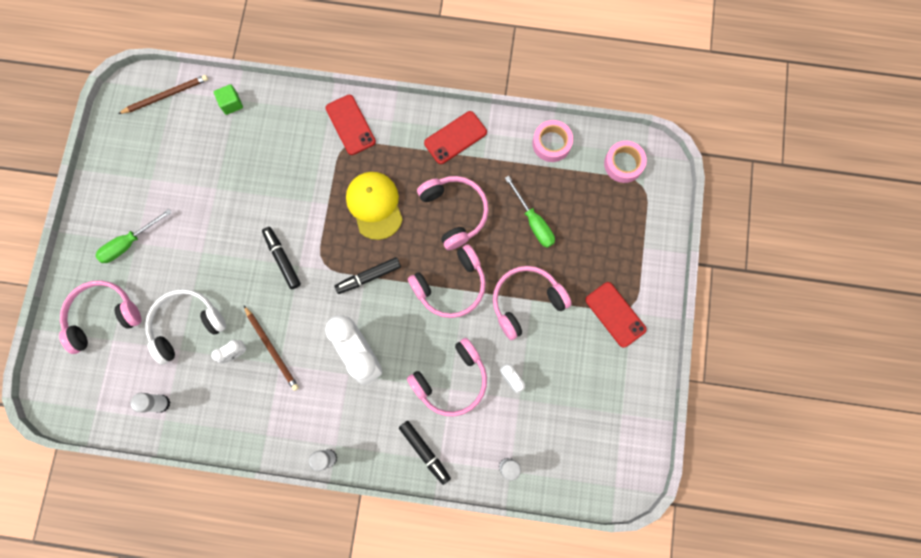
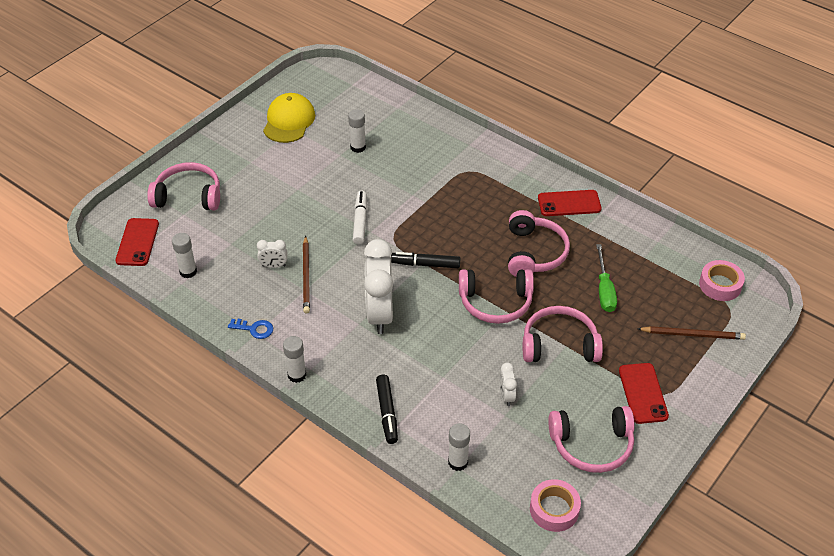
camera: 30 degrees right, 30 degrees down
green screwdriver [95,209,172,263] -> none
brown pencil [118,75,208,114] -> brown pencil moved to [638,326,746,340]
white headphones [145,289,226,365] -> none
green cube [214,84,243,115] -> none
black marker [262,227,301,289] -> white marker [353,191,367,245]
red phone [326,95,376,155] -> red phone moved to [115,218,159,266]
yellow cap [346,172,403,240] -> yellow cap moved to [263,93,315,143]
pink headphones [407,338,487,416] -> pink headphones moved to [548,406,634,473]
pink tape [532,120,573,162] -> pink tape moved to [530,479,581,532]
none -> blue key [228,319,273,339]
none -> white glue stick [348,109,366,153]

